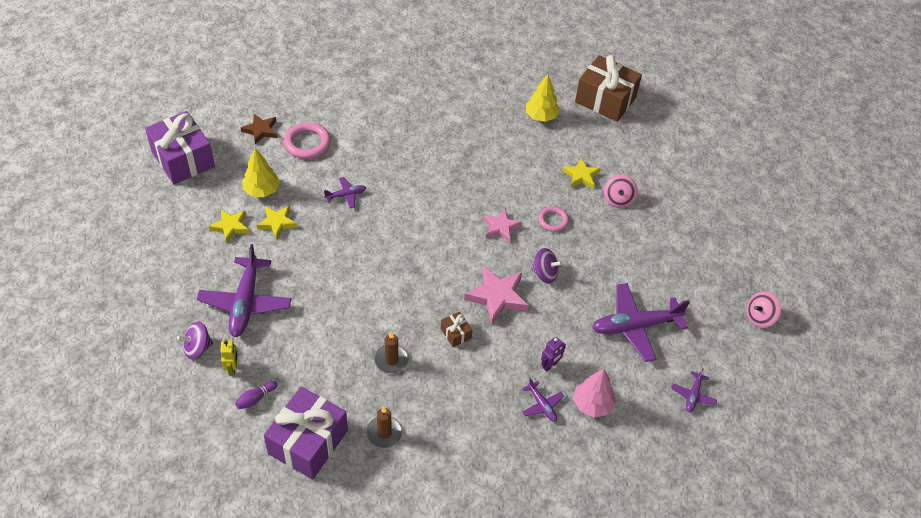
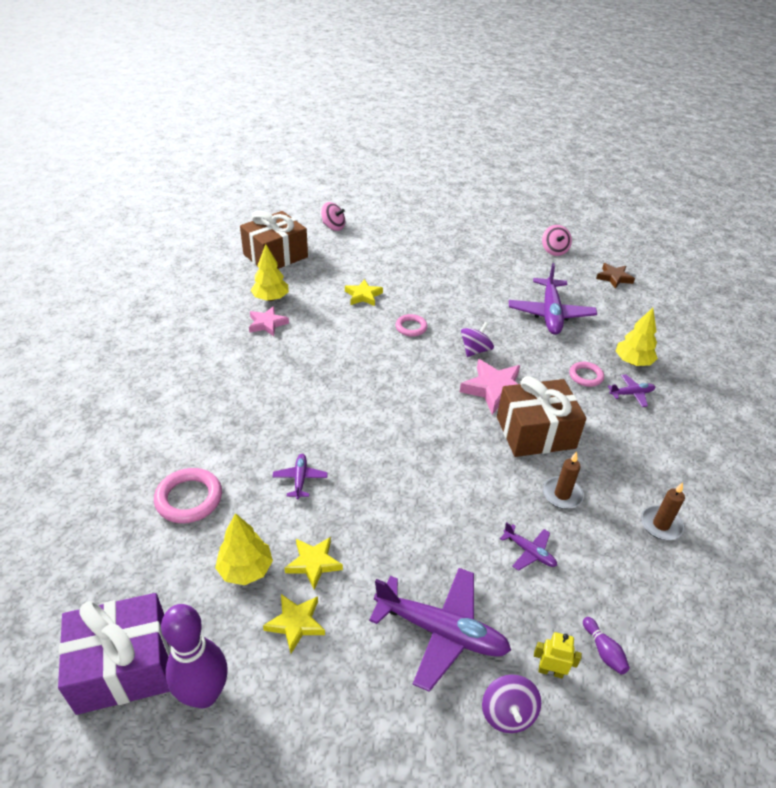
camera: 70 degrees left, 10 degrees down
brown star [241,114,277,145] -> brown star moved to [596,263,635,289]
purple gift [264,387,348,479] -> none
brown gift [441,311,473,347] -> brown gift [497,376,587,457], size x2.31
pink star [483,209,522,243] -> pink star moved to [249,306,289,336]
purple robot [541,337,566,372] -> pink ring [569,362,604,387]
pink tree [573,369,616,418] -> yellow tree [616,308,658,366]
pink spinning top [604,175,638,208] -> pink spinning top moved to [321,202,345,231]
purple plane [671,368,717,412] -> purple plane moved to [500,522,557,571]
none -> purple bowling pin [161,604,228,708]

